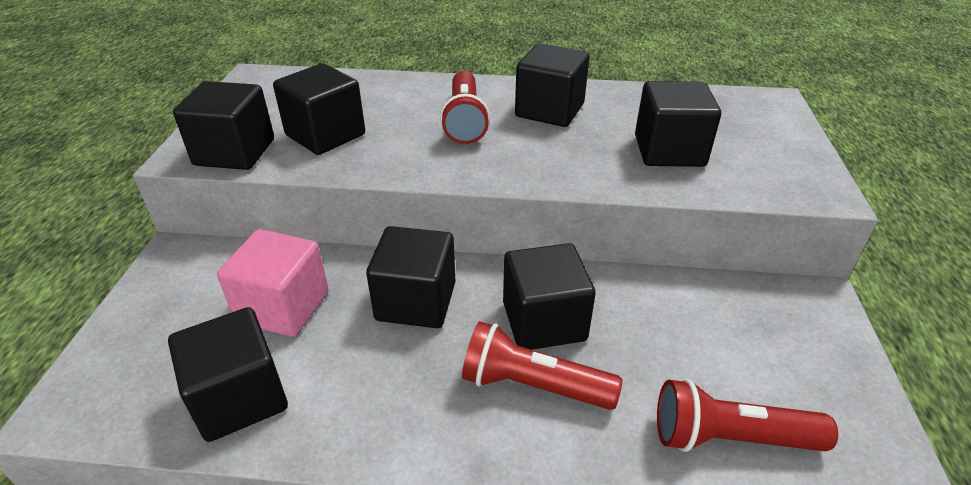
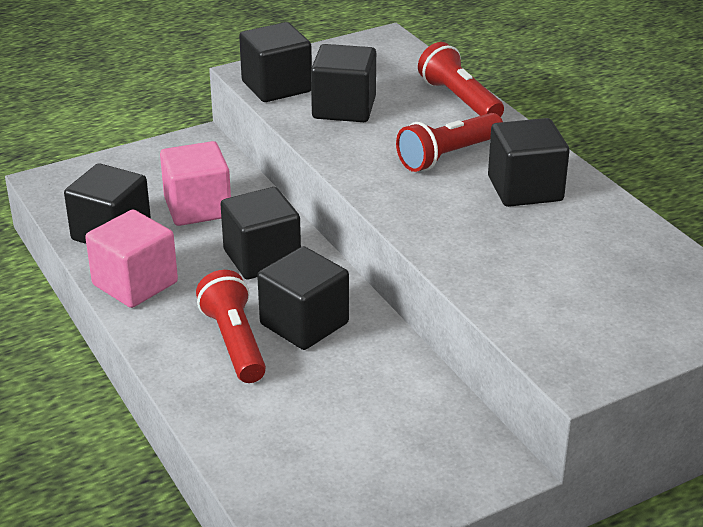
camera: 55 degrees right, 5 degrees down
black cube [635,81,721,167] -> none
red flashlight [657,379,838,452] -> red flashlight moved to [418,42,504,117]
none -> pink cube [85,210,178,308]

